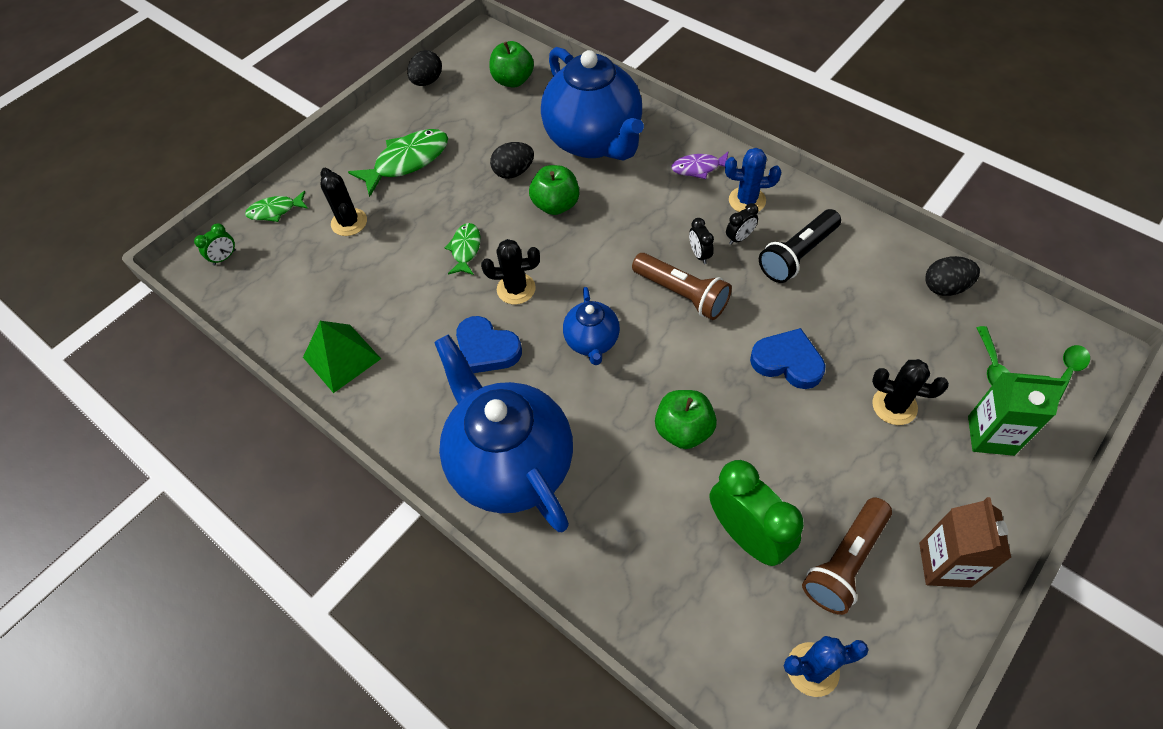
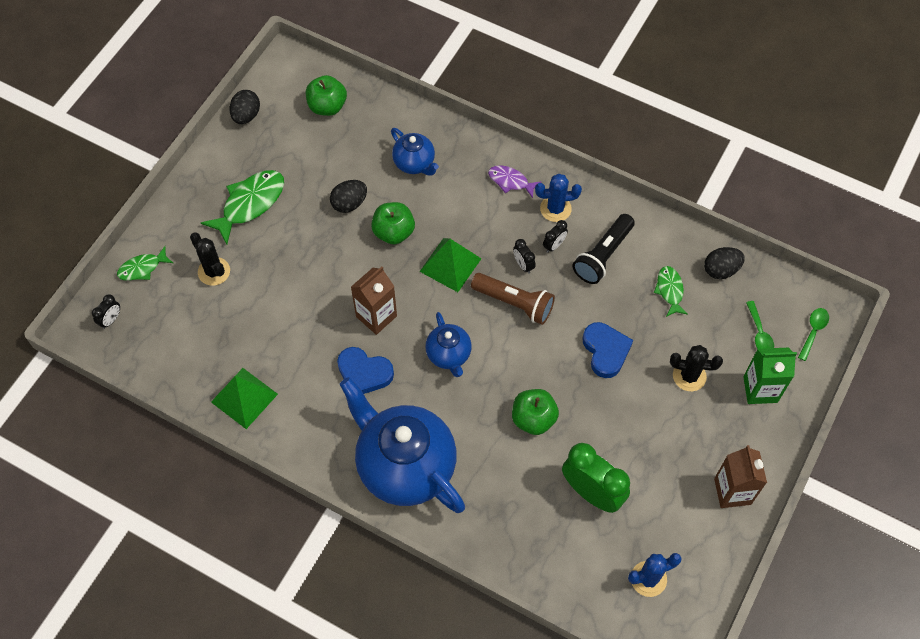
camera: 15 degrees left, 5 degrees up
green clock [194,223,236,265] -> black clock [92,294,120,329]
green fish [445,223,481,275] -> green fish moved to [654,266,688,317]
black cactus [481,239,540,304] -> brown carton [351,266,397,335]
blue teapot [541,47,644,160] -> blue teapot [391,128,439,175], size x0.48
purple fish [671,152,728,179] -> purple fish turned 45 degrees clockwise [488,165,541,198]
blue heart [750,328,826,389] -> blue heart turned 60 degrees clockwise [582,322,633,378]
brown flashlight [802,497,892,615] -> none
none -> green pyramid [419,238,482,292]

